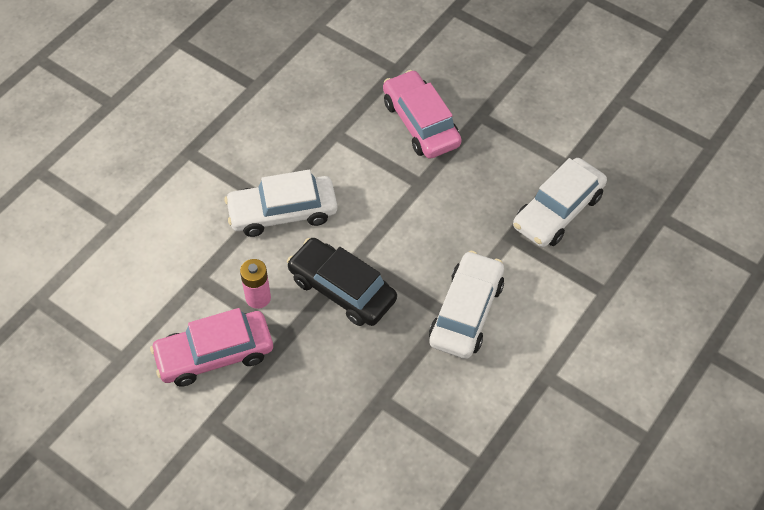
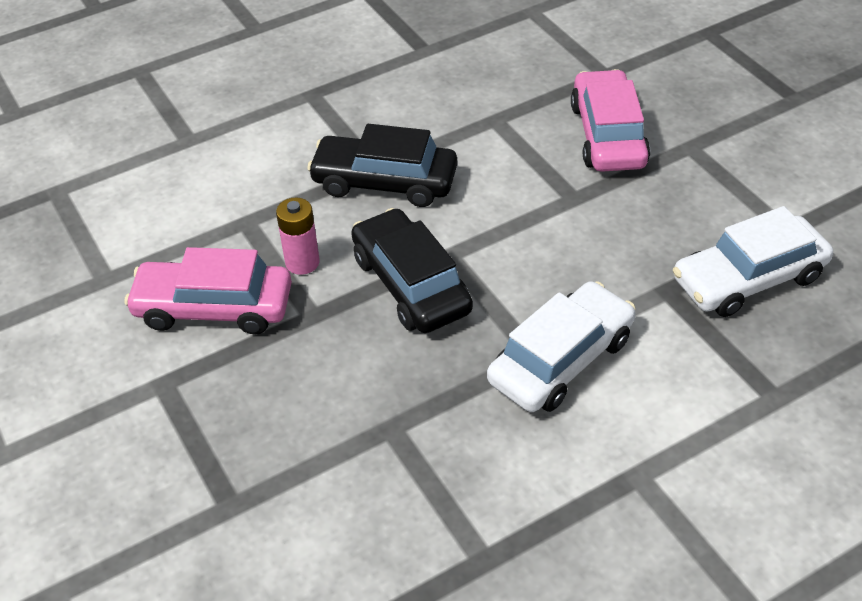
camera: 25 degrees right, 10 degrees down
white car [225,170,337,237] -> black car [307,124,457,207]

